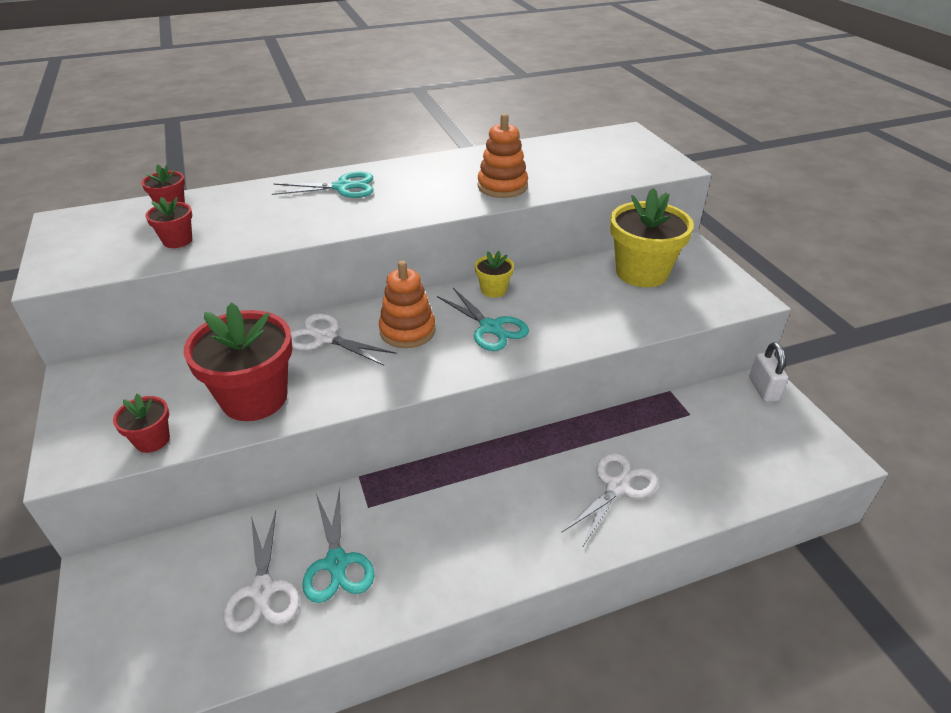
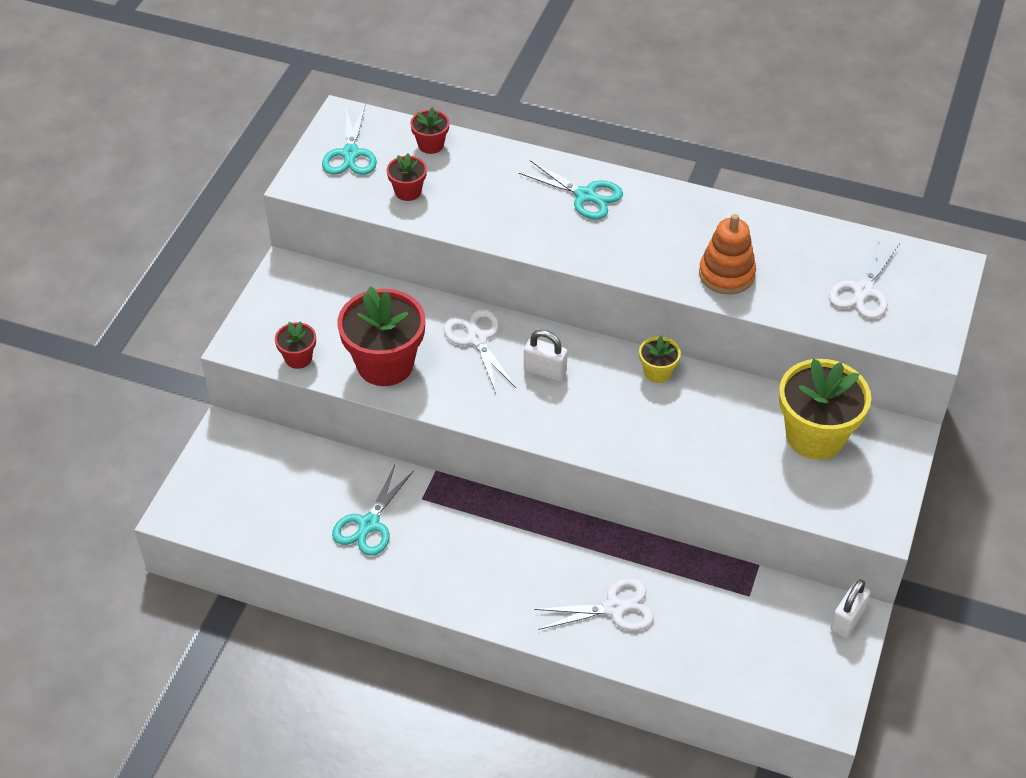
camera: 40 degrees right, 10 degrees up
white scissors [224,511,299,633] -> white scissors moved to [829,239,899,319]
orange stacking toy [379,261,436,348] -> white padlock [524,330,568,382]
turquoise scissors [437,288,529,351] -> turquoise scissors moved to [322,106,377,175]

